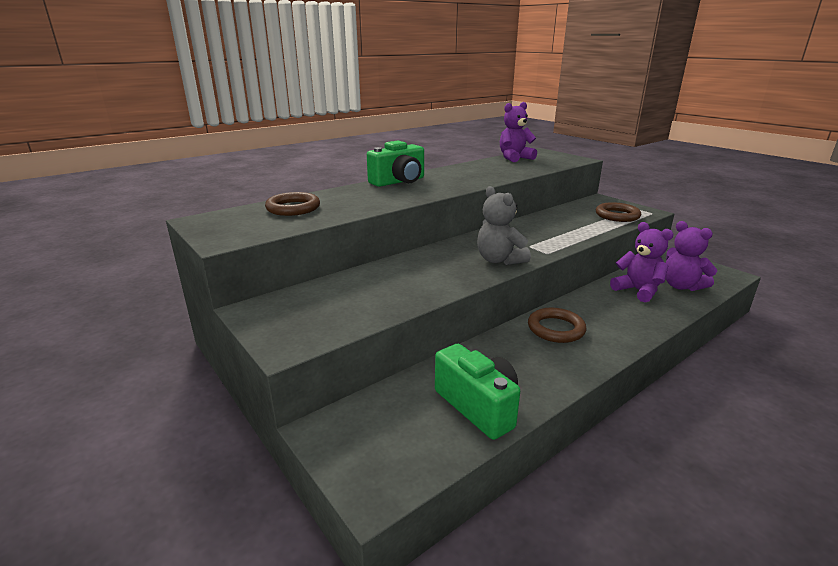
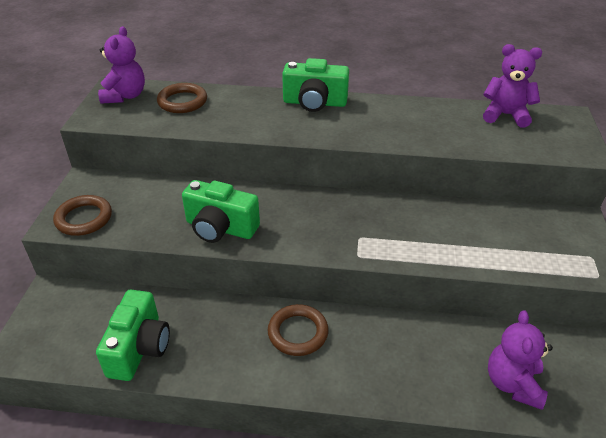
camera: 45 degrees right, 15 degrees up
grey teddy bear [477,186,531,265] -> none
brown ring [596,202,641,222] -> brown ring moved to [53,195,112,236]
purple teddy bear [610,222,673,302] -> purple teddy bear moved to [98,26,145,104]
none -> green camera [182,180,260,243]

